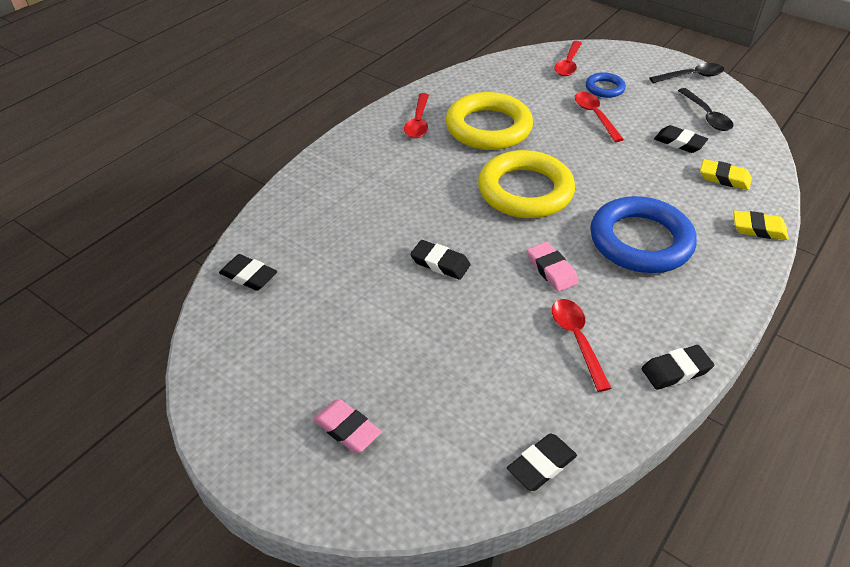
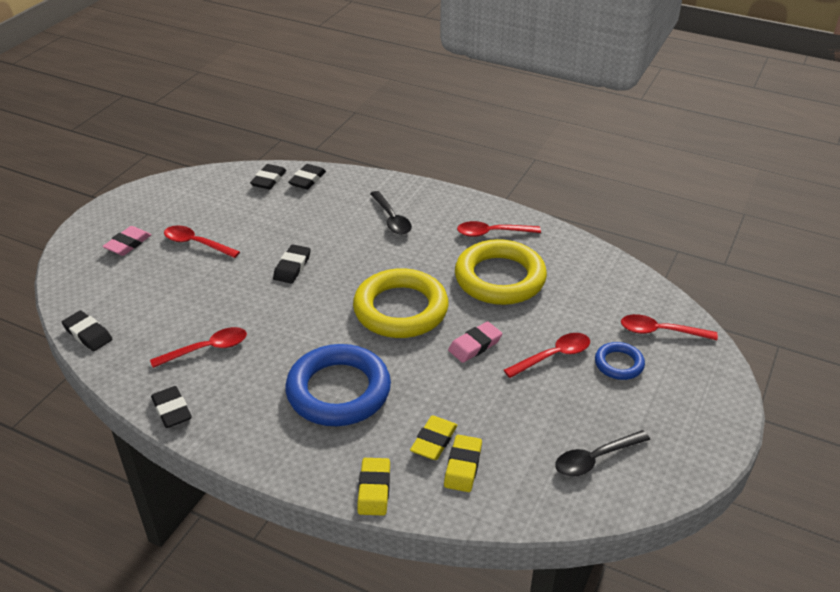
camera: 80 degrees right, 5 degrees down
pink eraser [527,242,579,292] -> pink eraser moved to [448,322,502,363]
black spoon [650,63,724,83] -> black spoon moved to [370,191,412,235]
black eraser [654,125,708,153] -> black eraser moved to [288,164,326,189]
none -> red spoon [164,225,240,258]
none -> yellow eraser [410,415,457,460]

